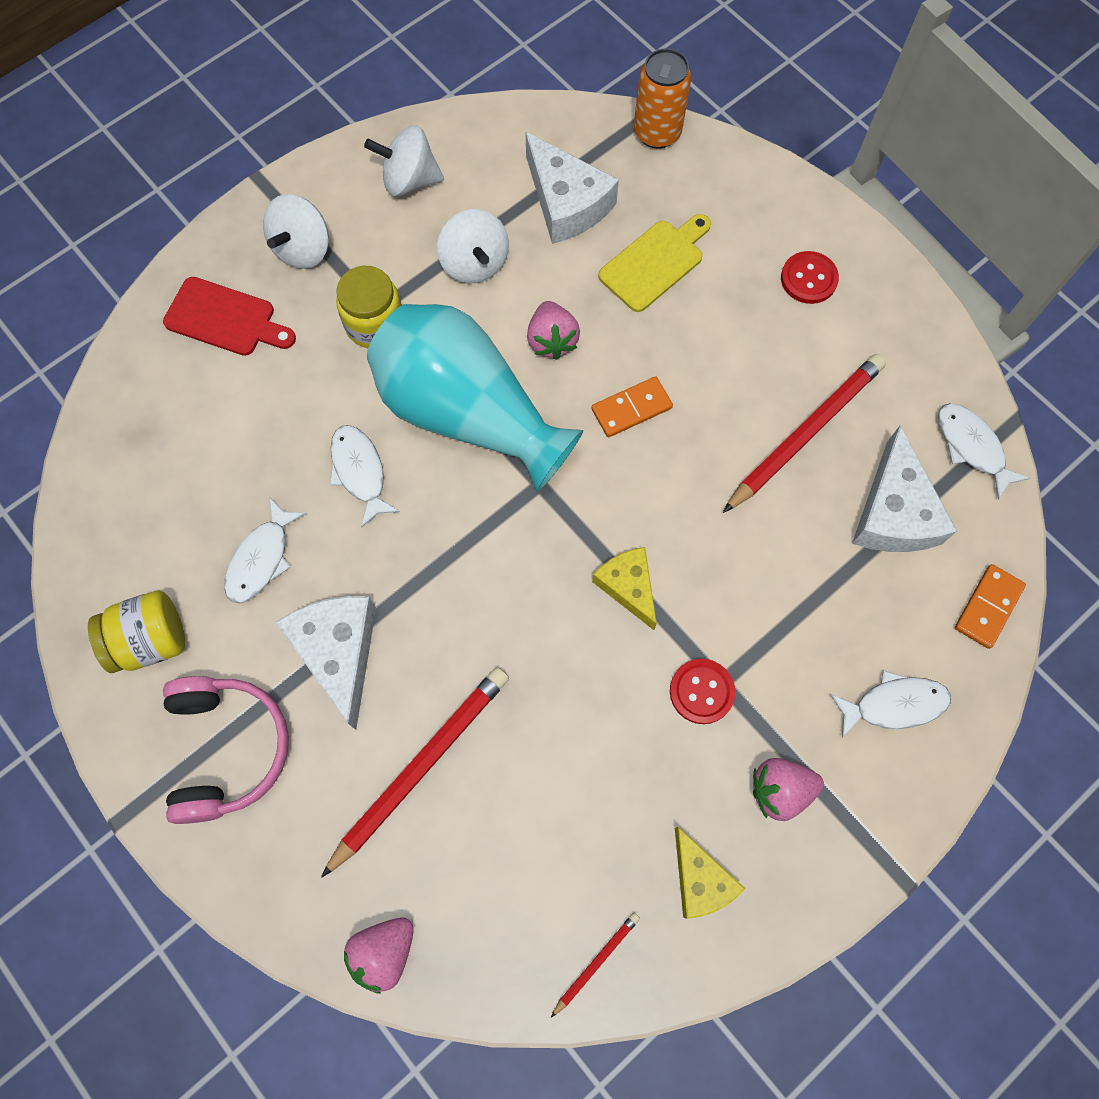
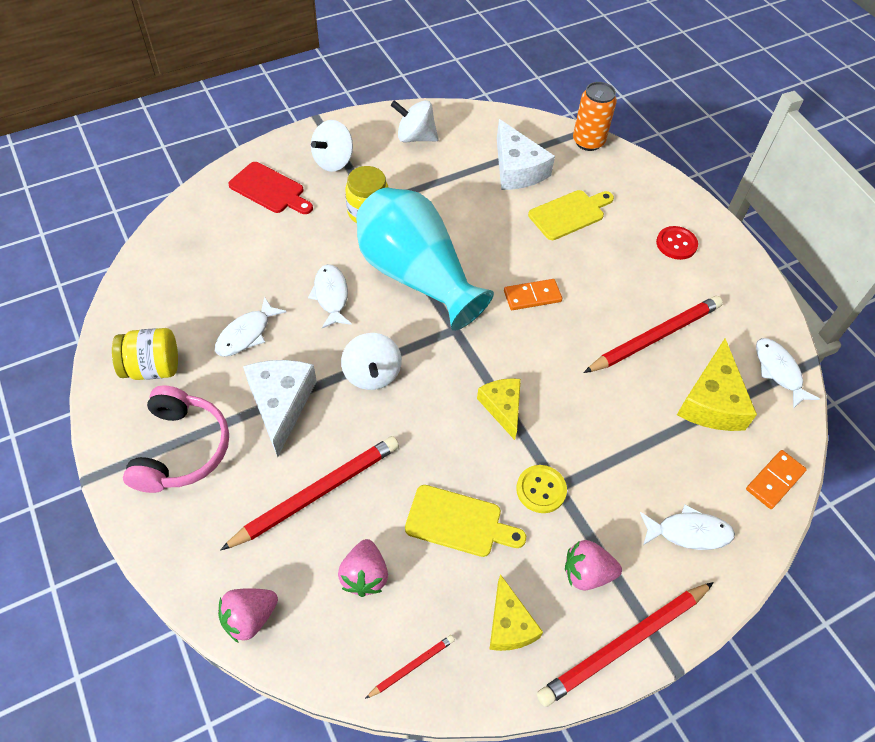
camera: 10 degrees right, 15 degrees down
white spinning top [437,209,509,283] -> white spinning top moved to [341,333,402,390]
pink strawberry [527,301,580,360] -> pink strawberry moved to [338,539,388,597]
red button [670,659,735,724] -> yellow button [516,465,567,513]
white cheese [852,426,957,552] -> yellow cheese [677,339,757,431]
none -> yellow cutting board [405,485,526,557]
none -> red pencil [537,582,714,707]

